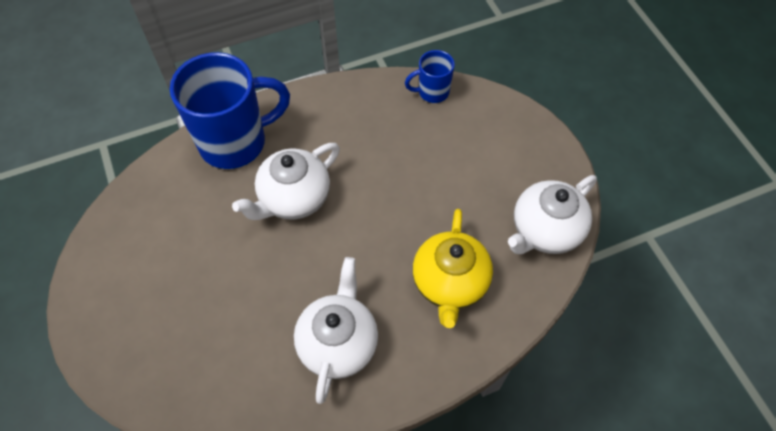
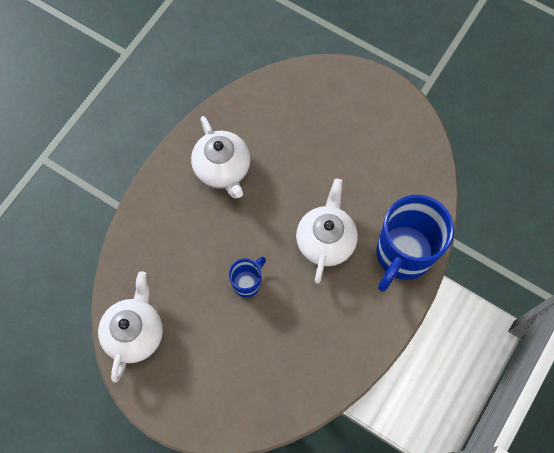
camera: 145 degrees right, 10 degrees up
blue mug [405,50,455,103] -> blue mug moved to [229,257,266,297]
yellow teapot [413,209,493,328] -> none

